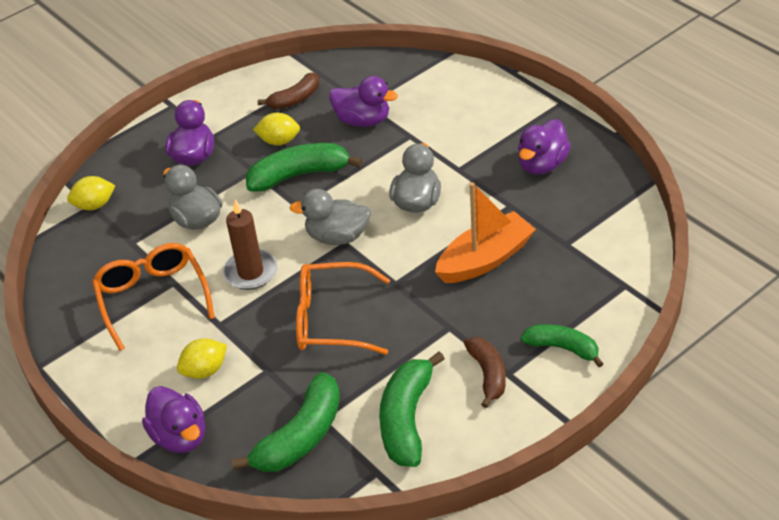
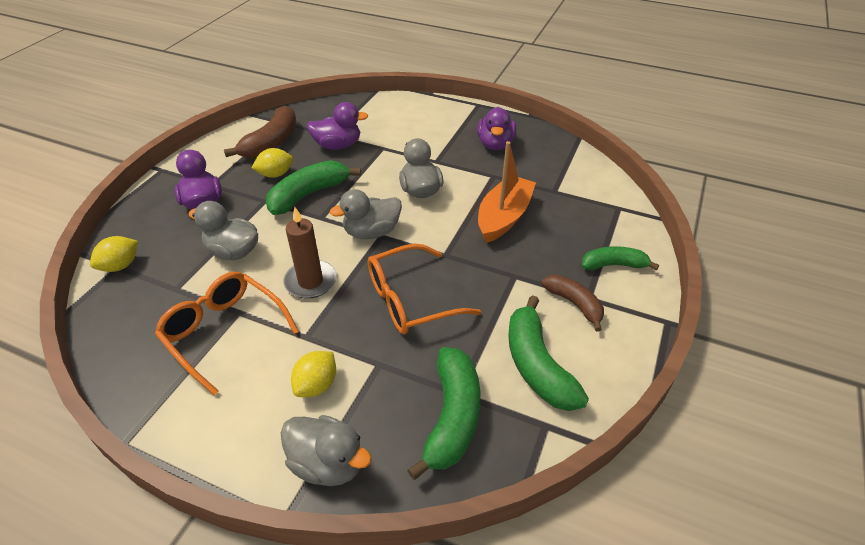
camera: 30 degrees left, 0 degrees up
purple duck [142,386,205,453] -> grey duck [281,415,372,486]
brown banana [258,72,319,109] -> brown banana [224,106,296,158], size x1.57

